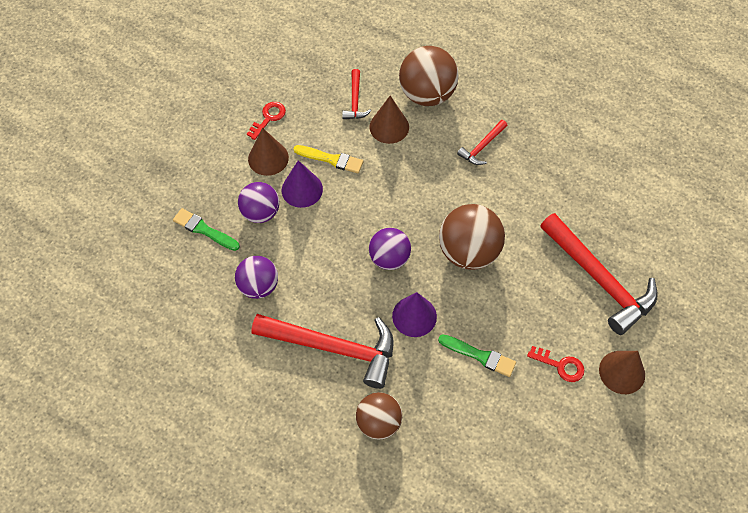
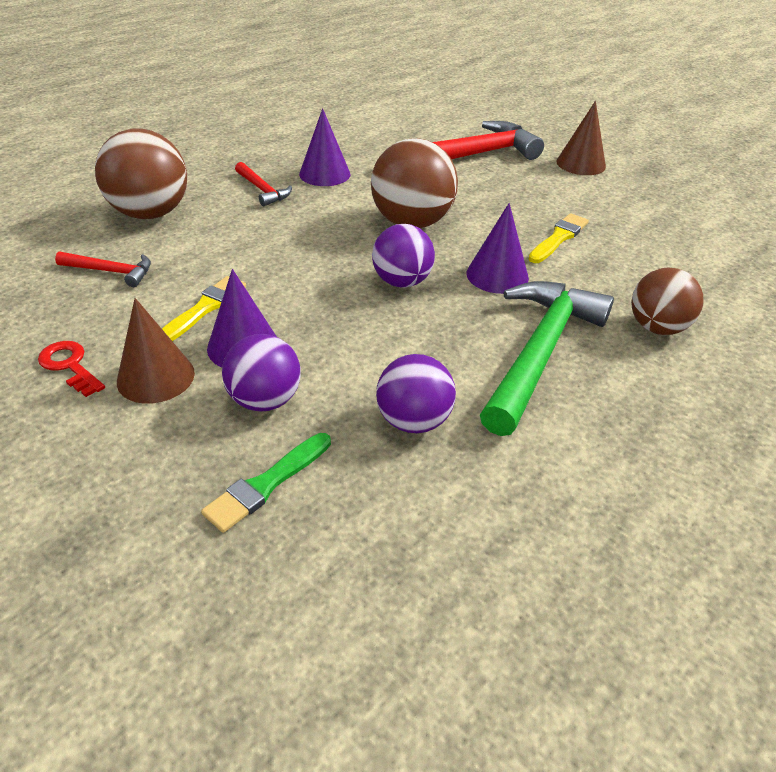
camera: 80 degrees left, 20 degrees down
red hammer [251,314,394,389] -> green hammer [480,281,614,436]
brown cone [370,96,409,144] -> none
green brush [438,334,516,377] -> yellow brush [529,213,589,263]
red key [527,346,584,382] -> none
none -> purple cone [299,108,350,186]

